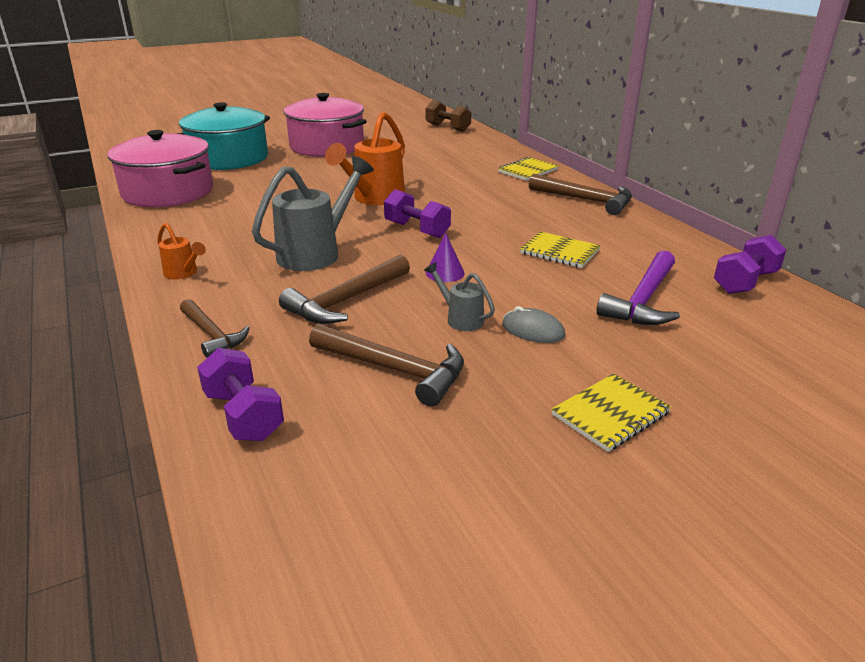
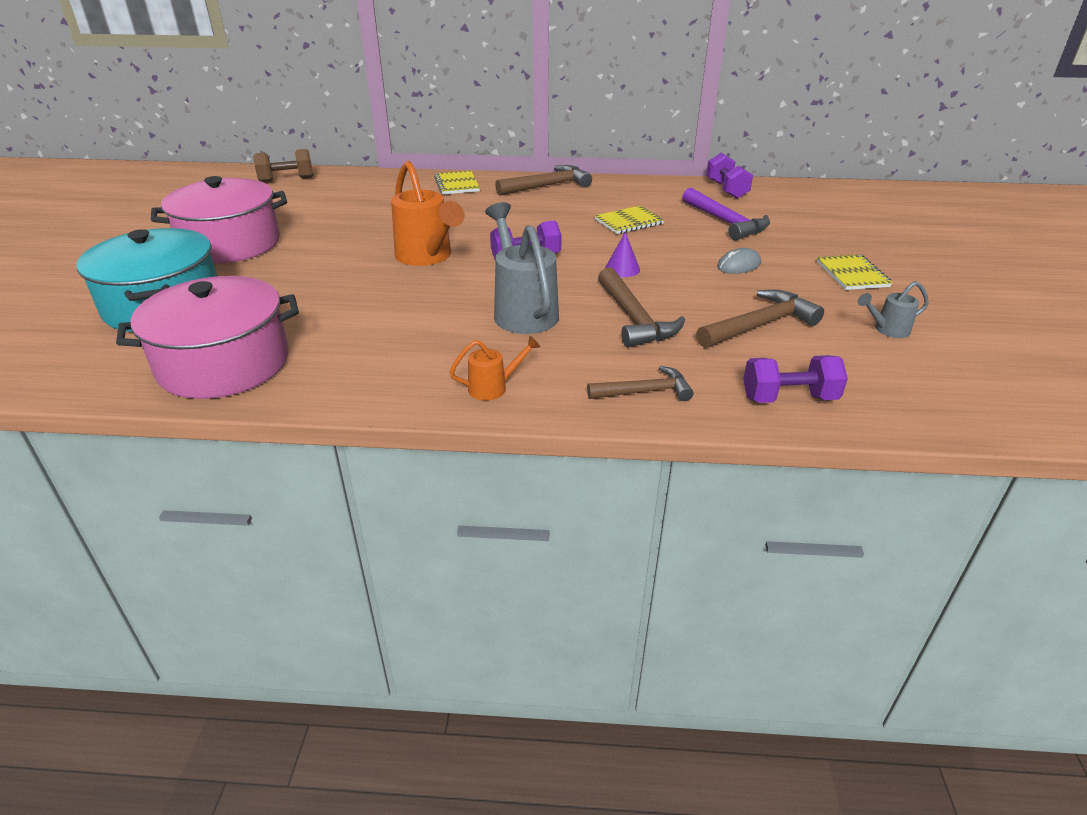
camera: 60 degrees left, 5 degrees up
grey watering can [424,262,495,331] -> grey watering can moved to [858,281,929,338]

